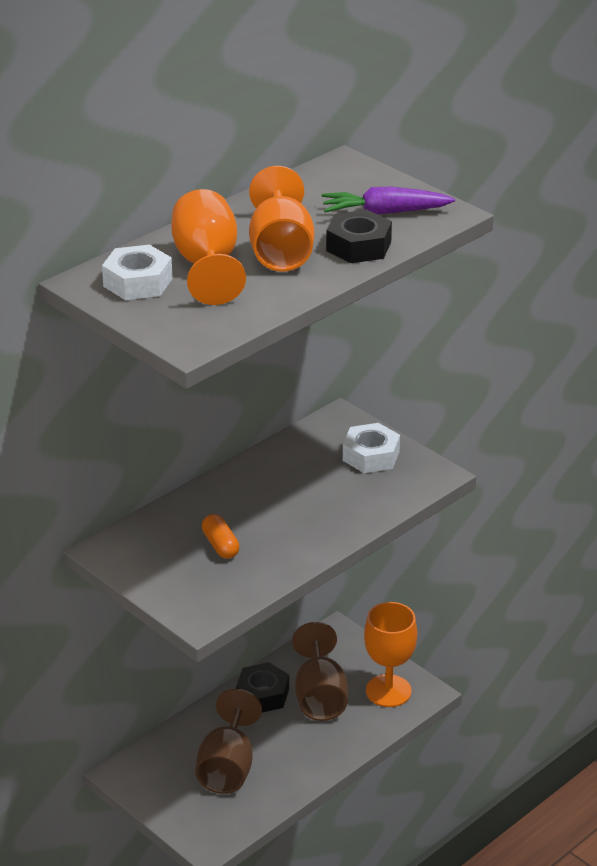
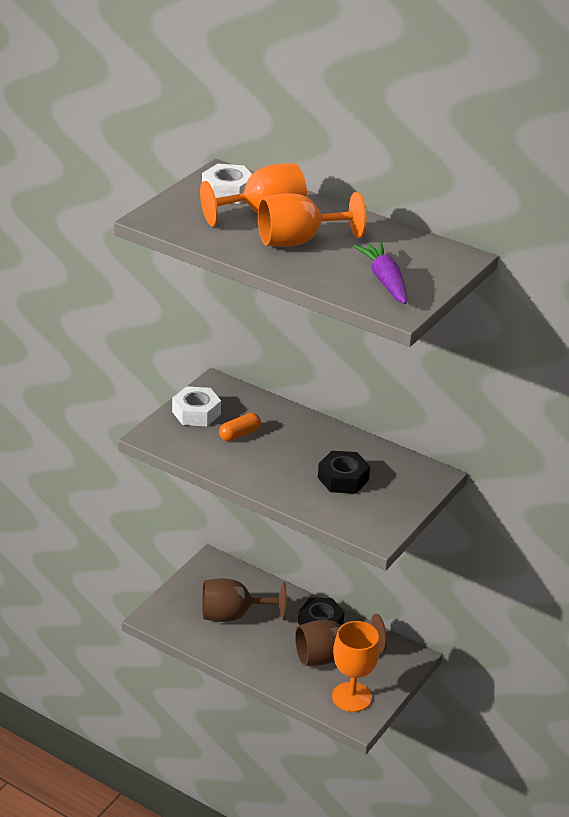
camera: 75 degrees right, 0 degrees up
black nut [326,210,392,263] -> black nut moved to [318,451,370,494]
white nut [343,423,400,473] -> white nut moved to [172,386,221,426]

